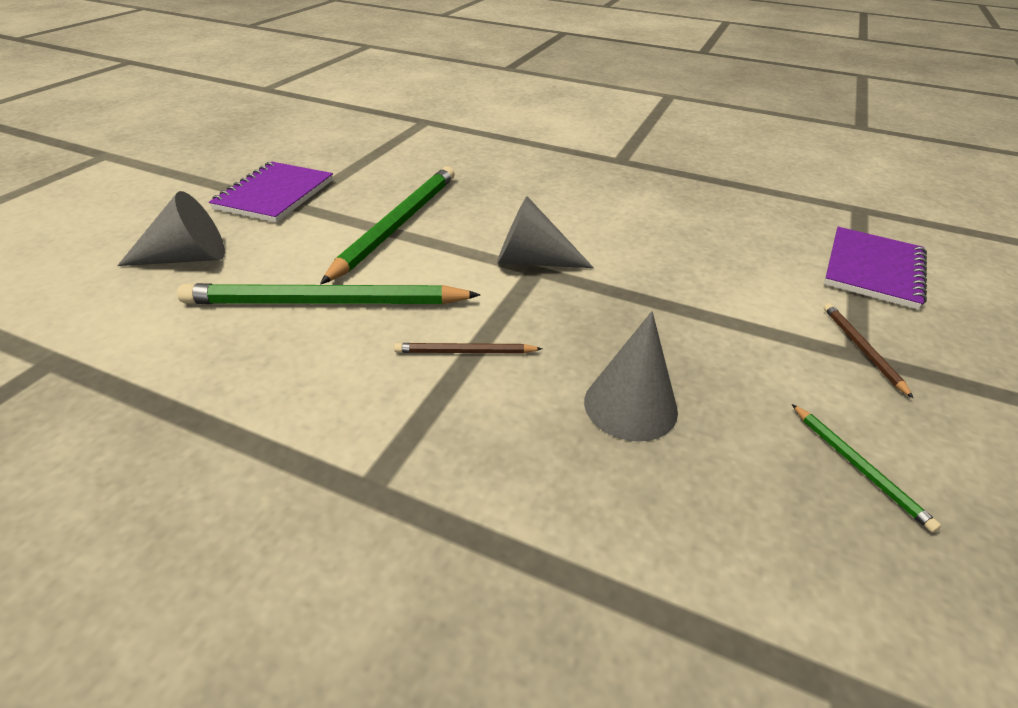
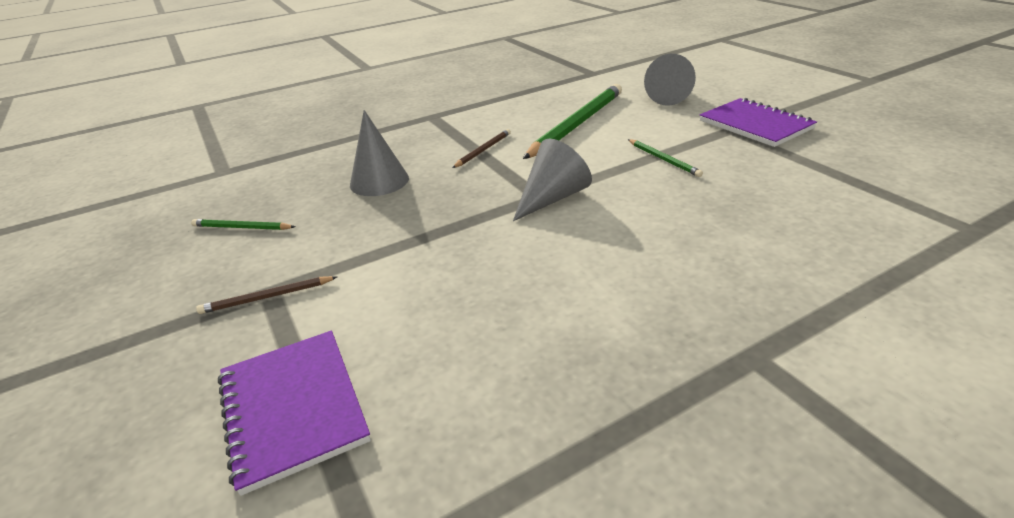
camera: 130 degrees right, 5 degrees down
green pencil [320,166,455,284] -> green pencil [628,139,703,177], size x0.46
brown pencil [824,303,913,398] -> brown pencil turned 135 degrees clockwise [196,276,337,314]

